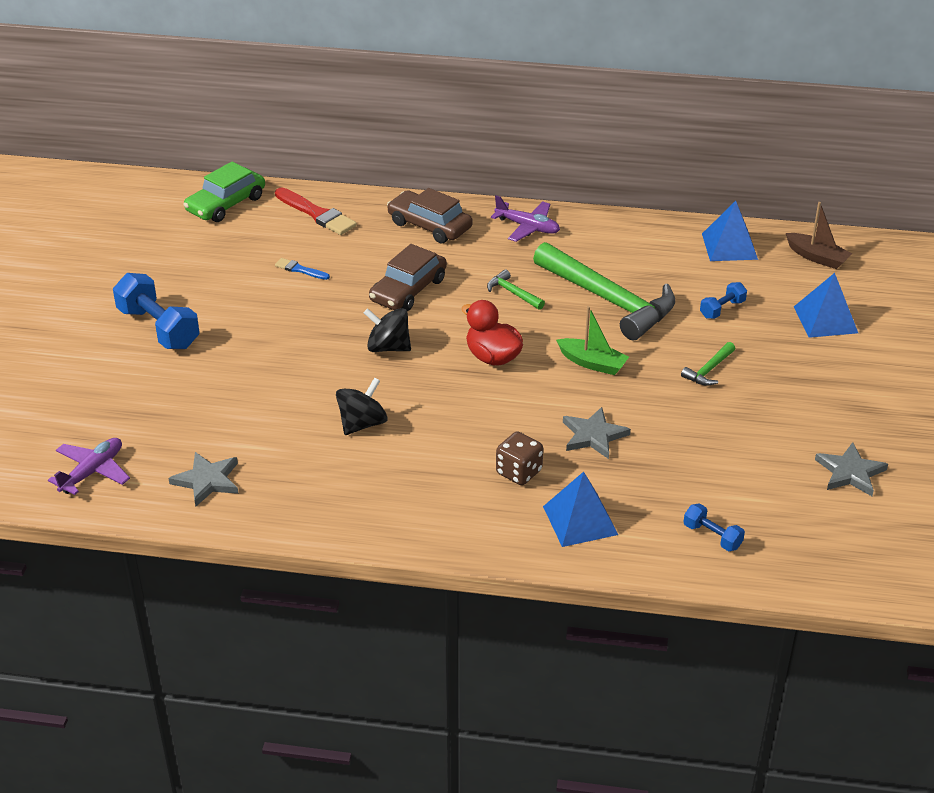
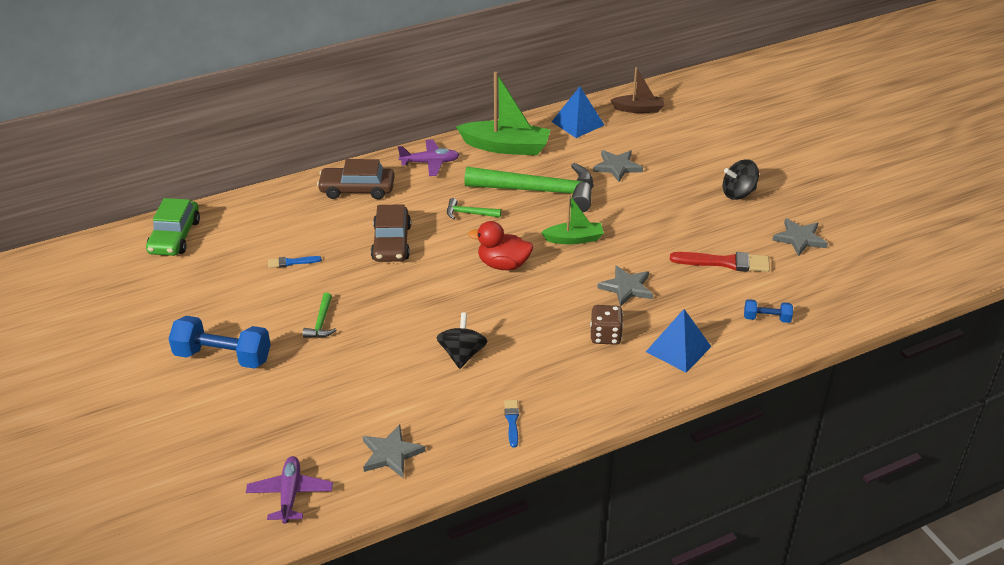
camera: 35 degrees left, 0 degrees up
red brush [275,187,357,235] -> red brush moved to [670,252,770,272]
black spinning top [364,308,411,352] -> black spinning top moved to [723,159,759,200]
green hammer [681,342,735,386] -> green hammer moved to [303,293,336,338]
blue dumbbell [700,282,747,319] -> grey star [593,150,643,182]
blue pyramid [794,273,858,338] -> none
none -> green boat [456,72,550,155]
none -> blue brush [504,400,519,447]

